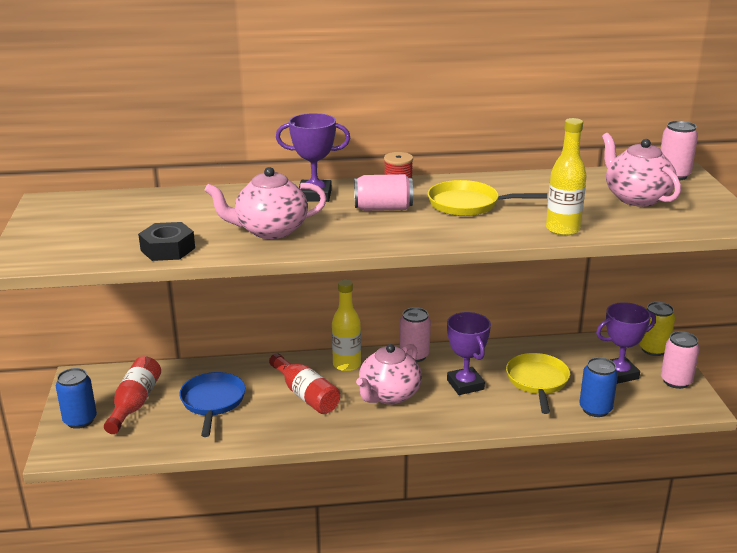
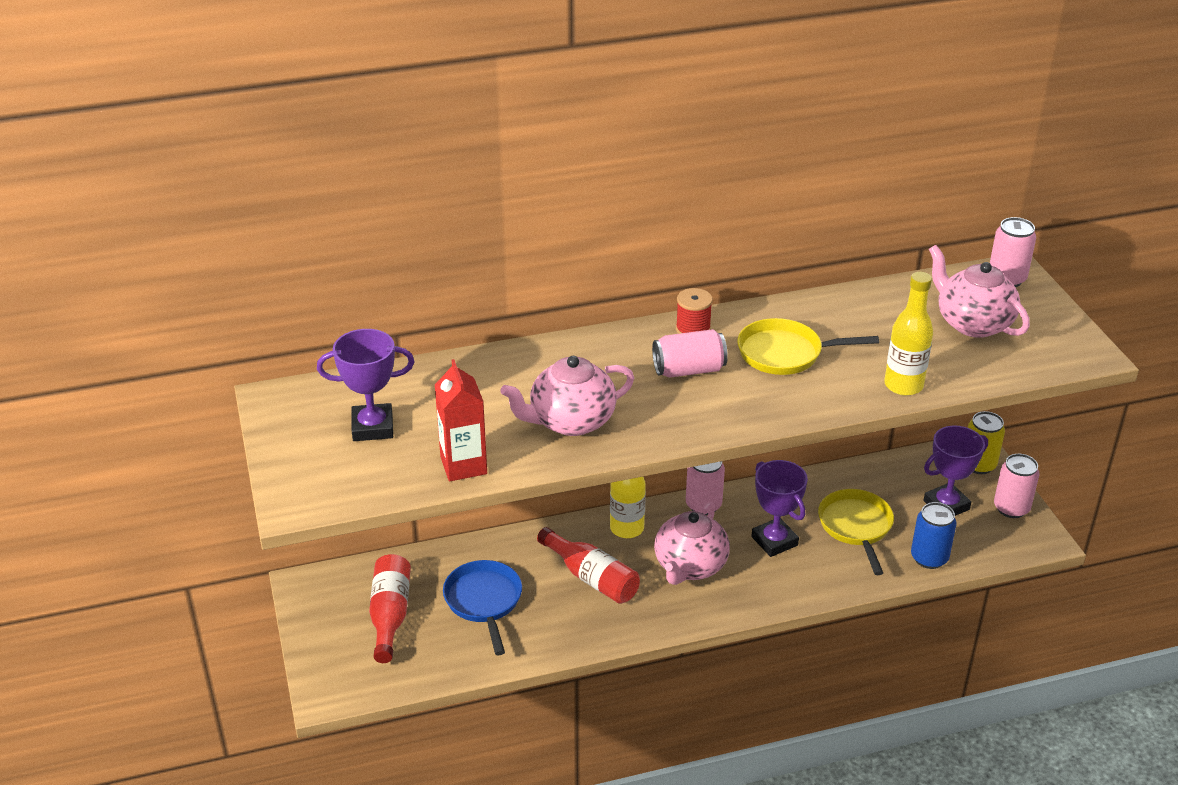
camera: 10 degrees left, 10 degrees up
blue can [56,368,97,429] -> none
black nut [138,222,195,261] -> red carton [435,359,487,481]
purple trophy [276,113,350,202] -> purple trophy moved to [317,329,414,441]

